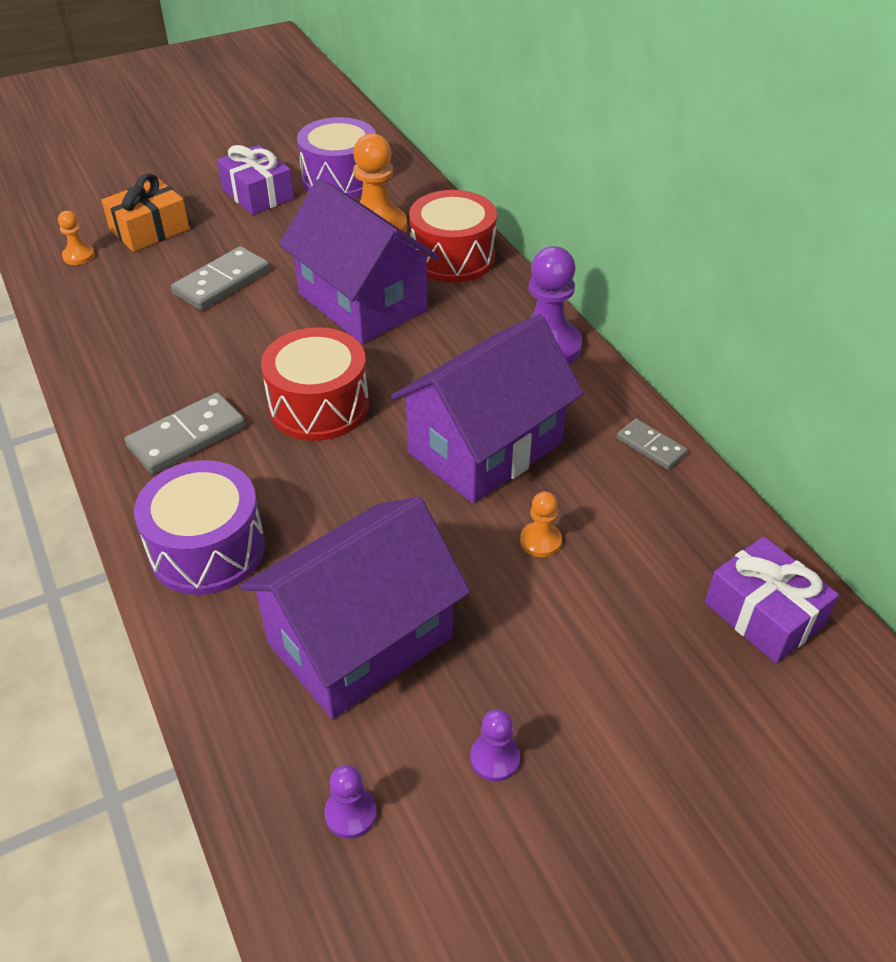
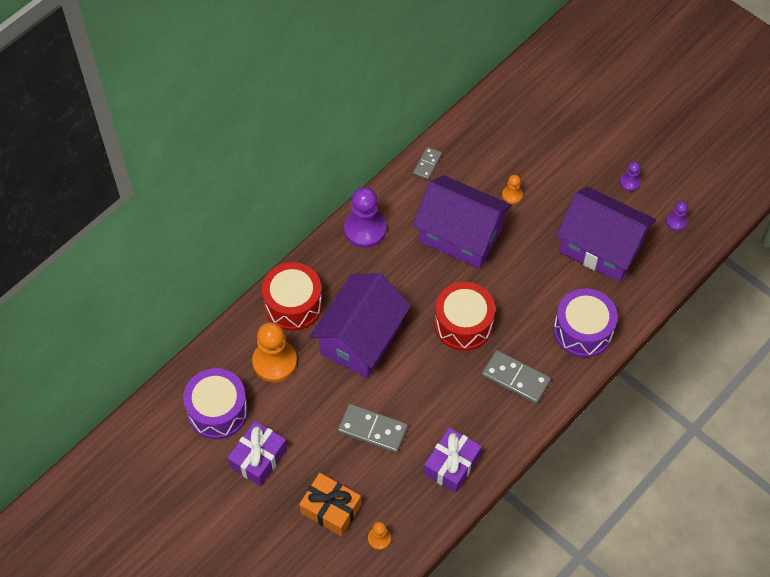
camera: 110 degrees left, 15 degrees up
purple gift [705,537,839,664] -> purple gift moved to [424,427,482,493]

